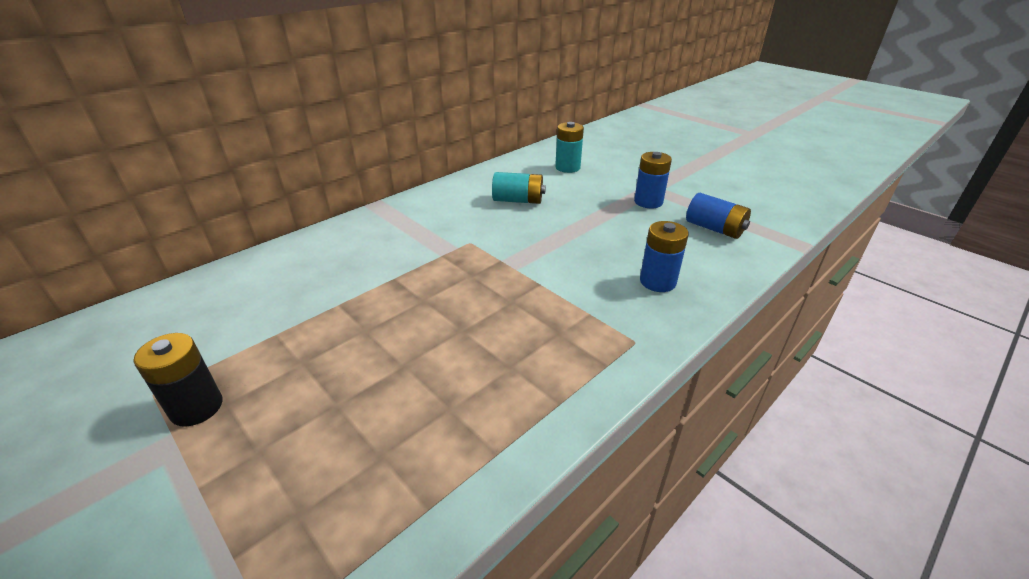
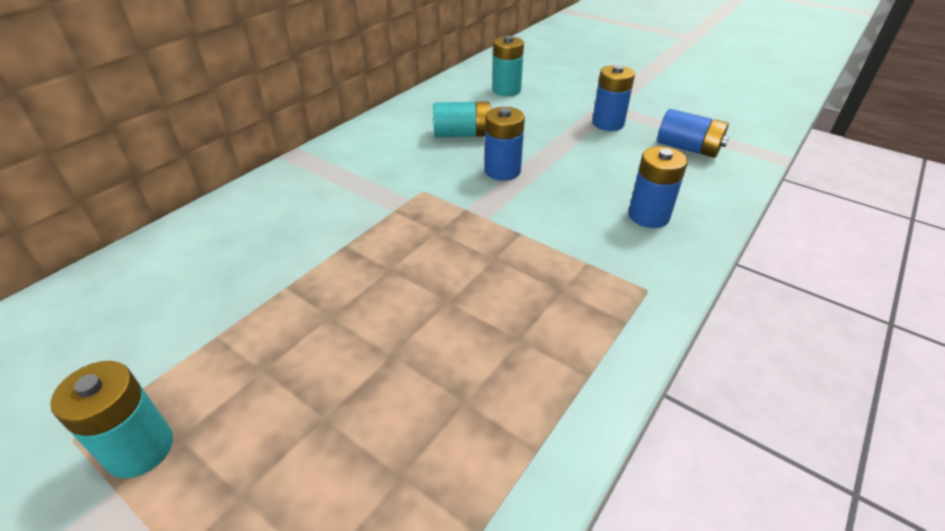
camera: 10 degrees left, 5 degrees up
black battery [134,333,223,427] -> turquoise battery [50,361,173,478]
none -> blue battery [485,107,525,181]

